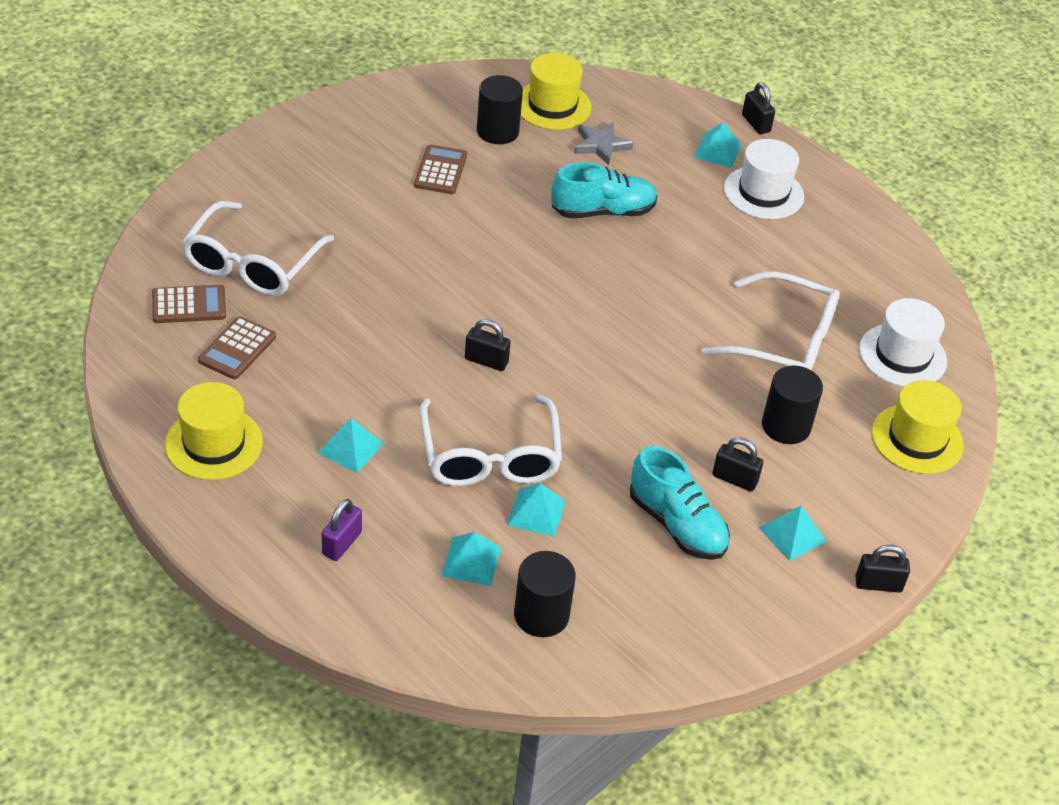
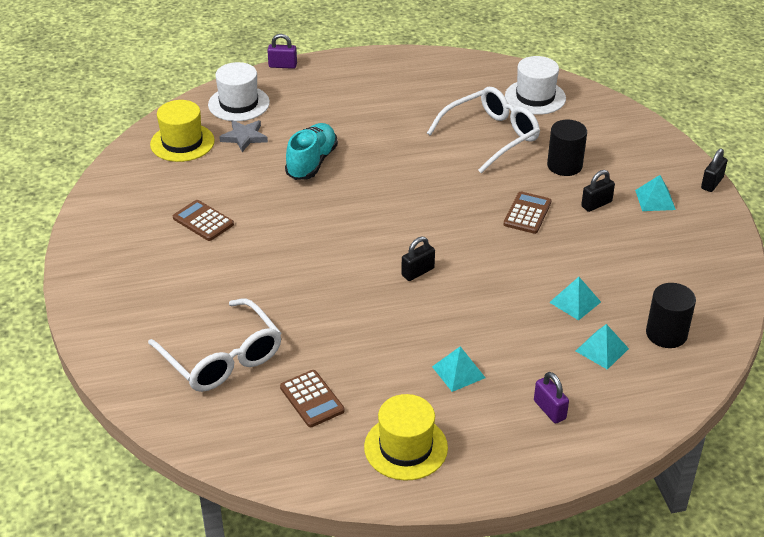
camera: 55 degrees left, 5 degrees down
brown calculator [152,285,226,323] -> brown calculator moved to [504,192,551,234]
white glasses [420,395,562,486] -> none
black cylinder [477,75,523,144] -> none
turquoise shoe [630,446,730,560] -> none
turquoise pyramid [694,122,741,168] -> none
white hat [724,139,804,219] -> white hat moved to [208,62,270,121]
black padlock [742,82,775,134] -> purple padlock [267,34,297,69]
yellow hat [871,380,964,474] -> none

